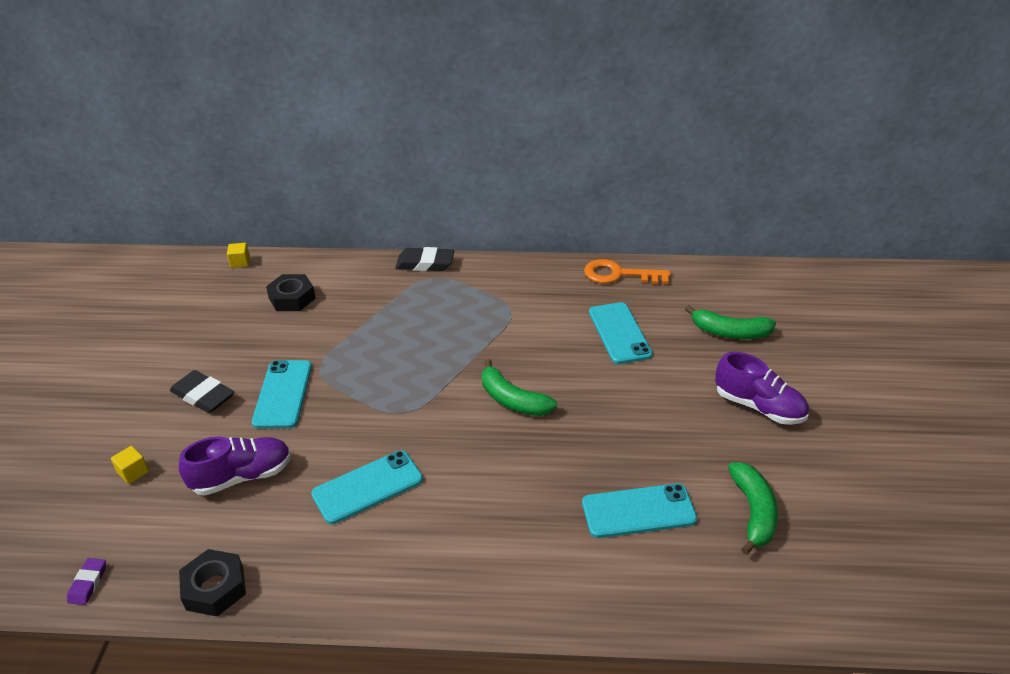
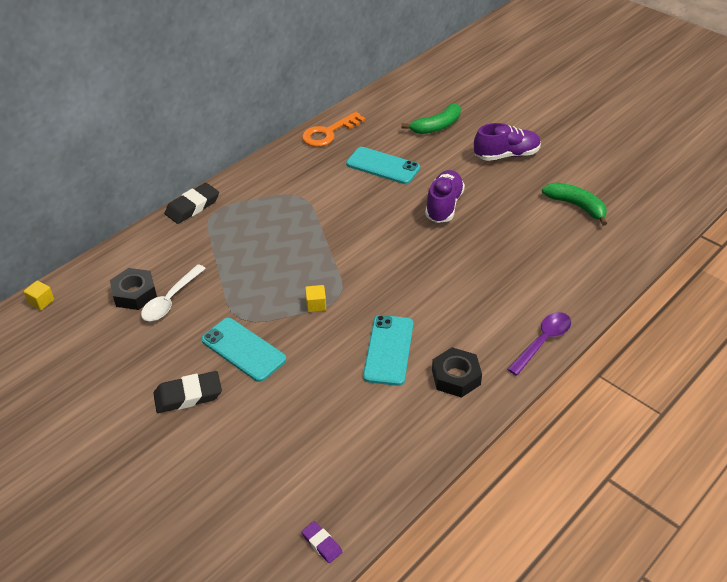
camera: 50 degrees left, 5 degrees up
yellow cube [111,446,149,484] -> yellow cube moved to [305,285,326,312]
purple shoe [179,436,291,496] -> purple shoe moved to [425,170,465,223]
black nut [179,549,246,616] -> black nut moved to [432,347,482,398]
green banana [482,359,557,416] -> none
turquoise phone [582,483,697,538] -> none
none -> white spoon [141,264,206,321]
none -> purple spoon [507,312,571,376]

